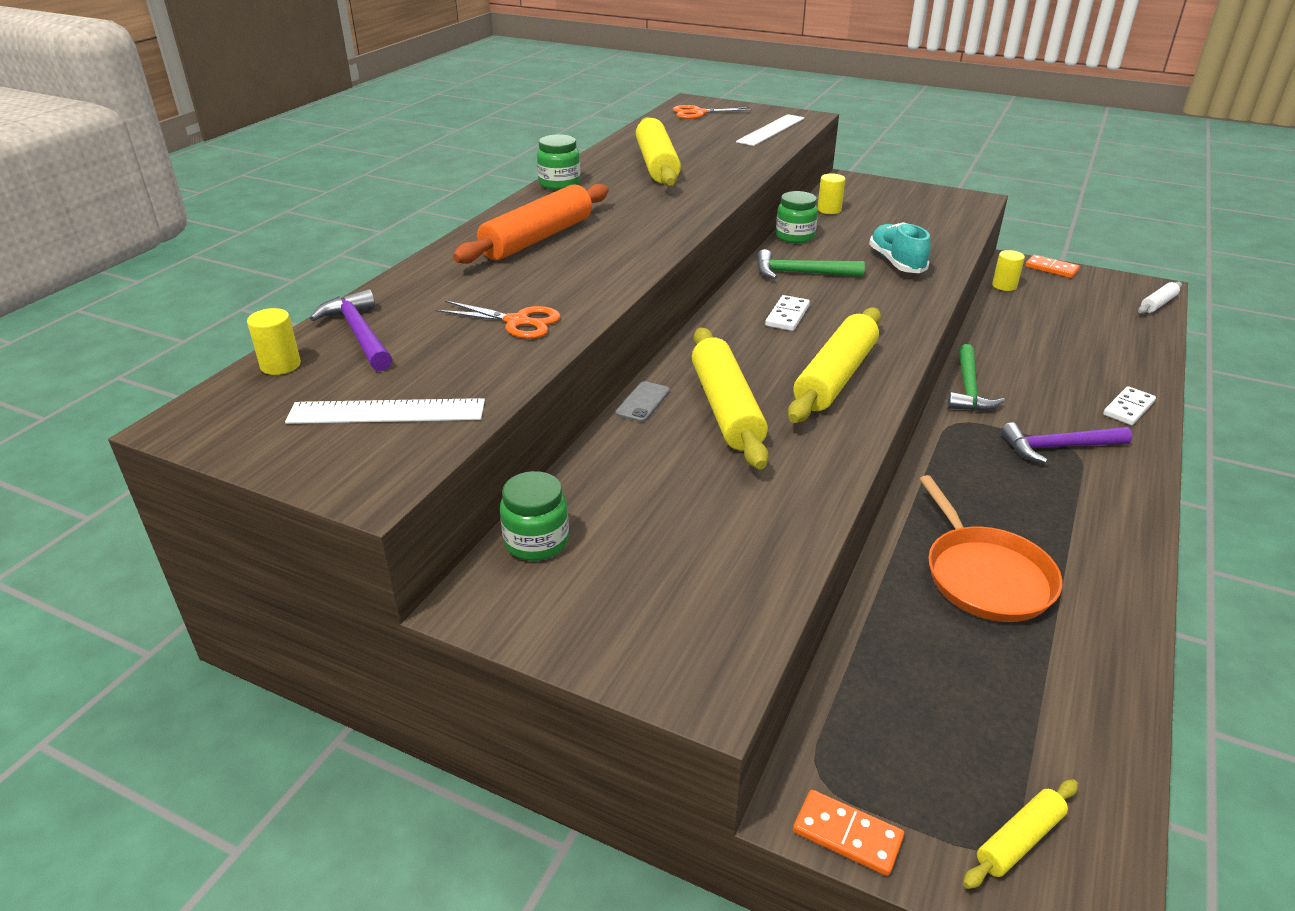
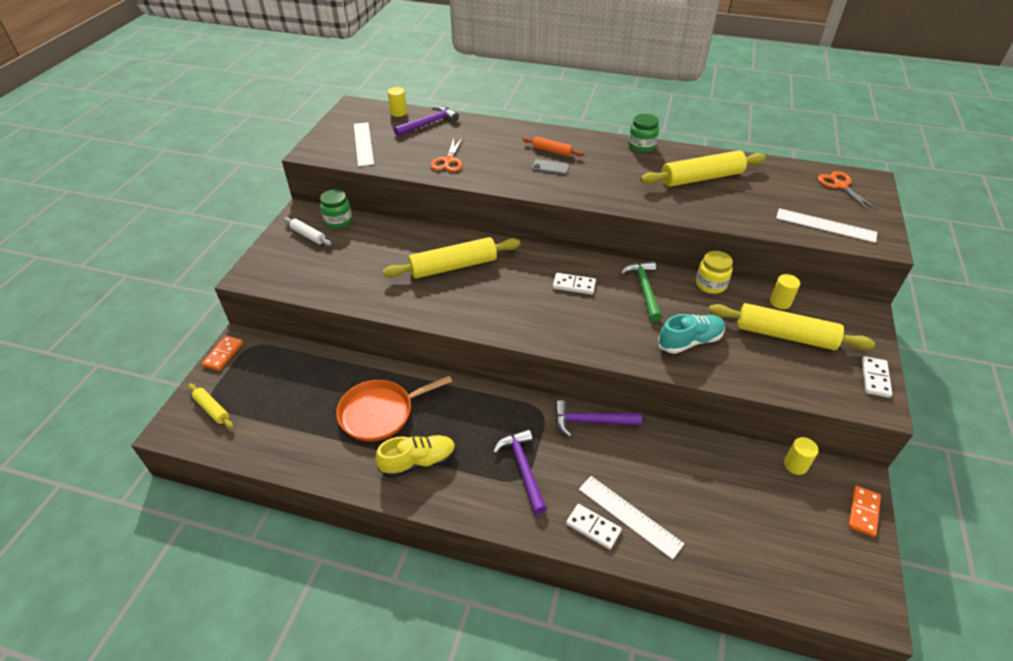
camera: 80 degrees right, 10 degrees up
orange rolling pin [453,184,609,264] -> orange rolling pin [522,137,584,157], size x0.51
grey phone [615,381,670,422] -> grey phone moved to [532,159,570,175]
green jar [776,191,818,243] -> yellow jar [696,251,733,294]
yellow rolling pin [788,308,881,423] -> yellow rolling pin moved to [708,303,875,350]
green hammer [948,344,1005,411] -> purple hammer [555,400,642,437]
white rolling pin [1138,282,1182,314] -> white rolling pin moved to [284,217,331,246]
none -> yellow shoe [376,435,456,478]
none -> white ruler [579,476,684,560]
none -> white domino [862,356,892,398]

